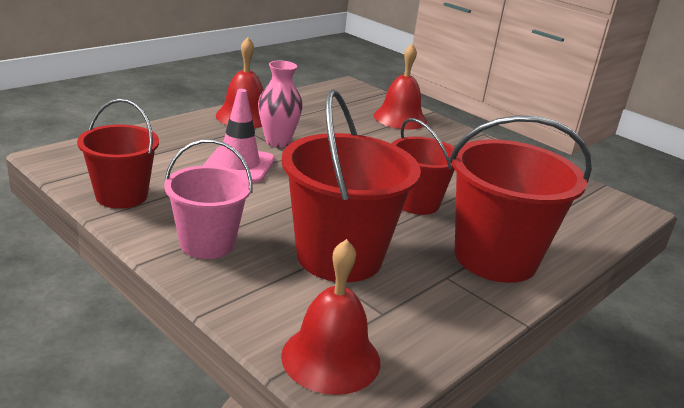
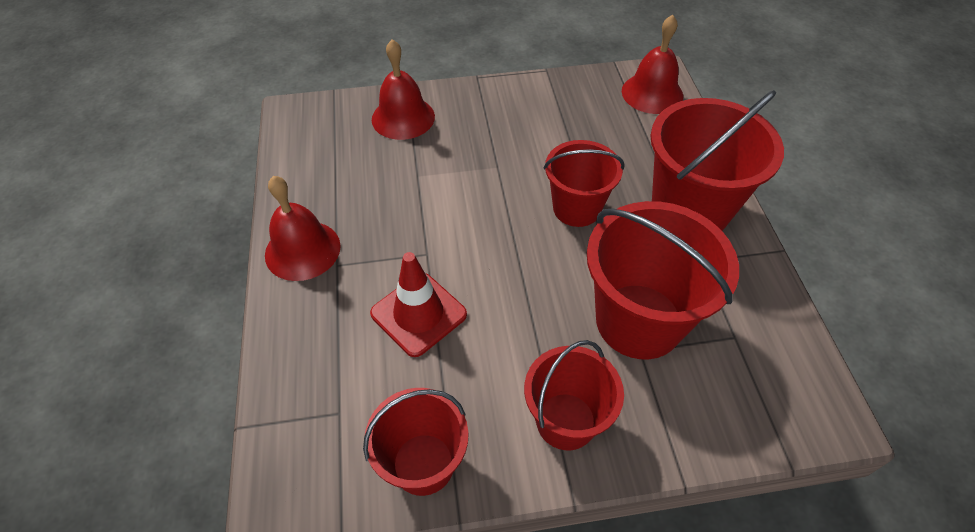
camera: 50 degrees left, 25 degrees up
pink bucket [164,140,252,259] -> red bucket [524,340,624,450]
pink traffic cone [203,89,275,183] -> red traffic cone [370,252,467,357]
pink vase [258,61,303,148] -> none
red bell [281,239,380,395] -> red bell moved to [622,15,683,114]

